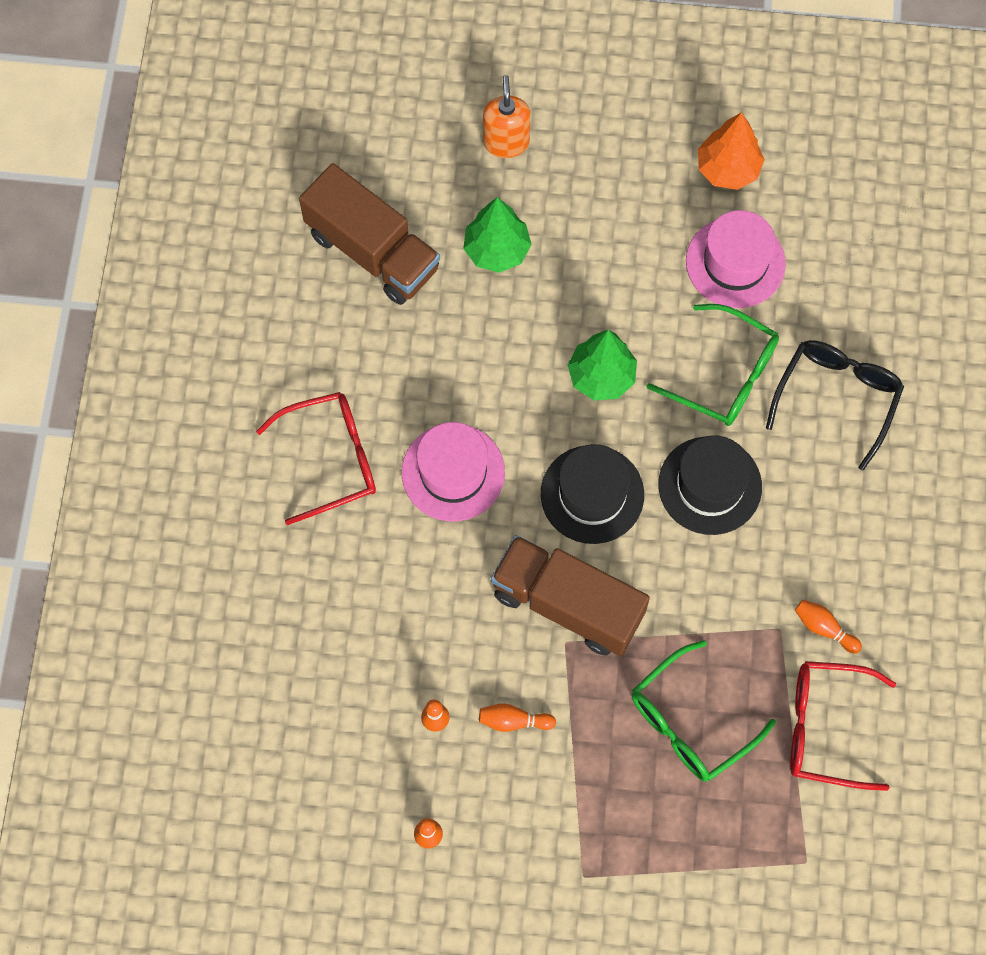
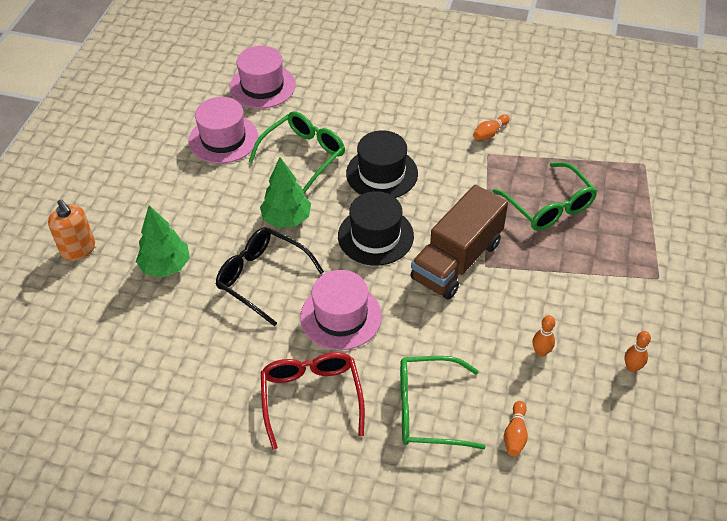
camera: 80 degrees left, 20 degrees down
brown truck [299,163,440,305] -> none
orange bowling pin [479,703,556,732] -> orange bowling pin moved to [504,401,528,457]
orange soap dispenser [483,75,531,158] -> orange soap dispenser turned 135 degrees counterclockwise [48,199,95,261]
orange tree [698,112,765,190] -> none
black glasses [766,340,904,471] -> black glasses moved to [216,227,324,326]
red glasses [790,661,896,791] -> none
none -> pink hat [229,46,296,109]
none -> green glasses [400,356,486,449]

